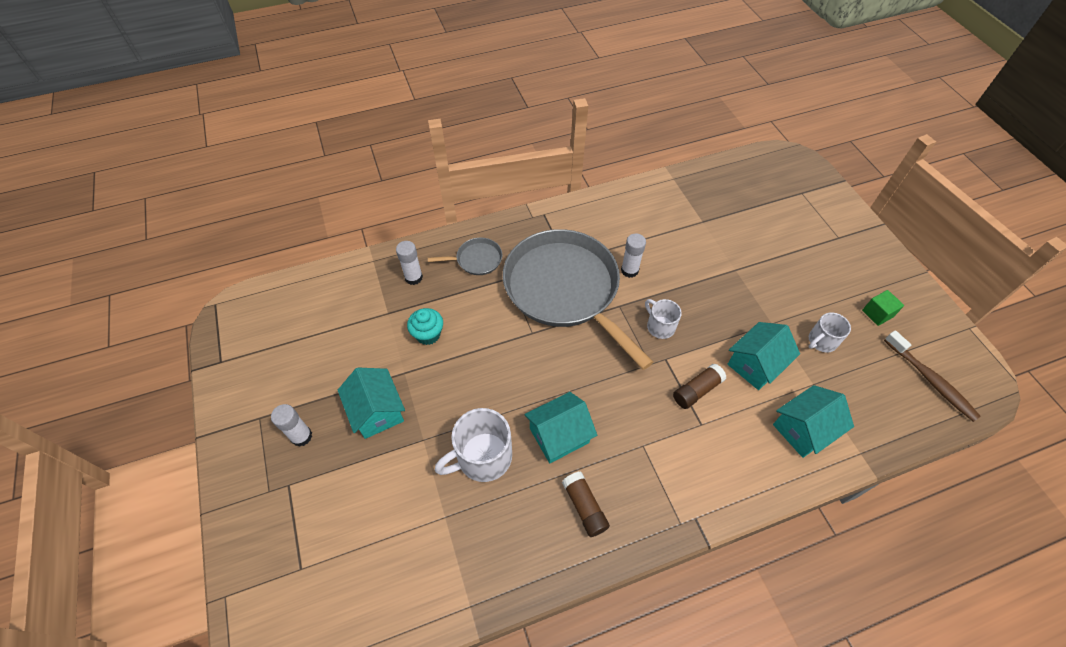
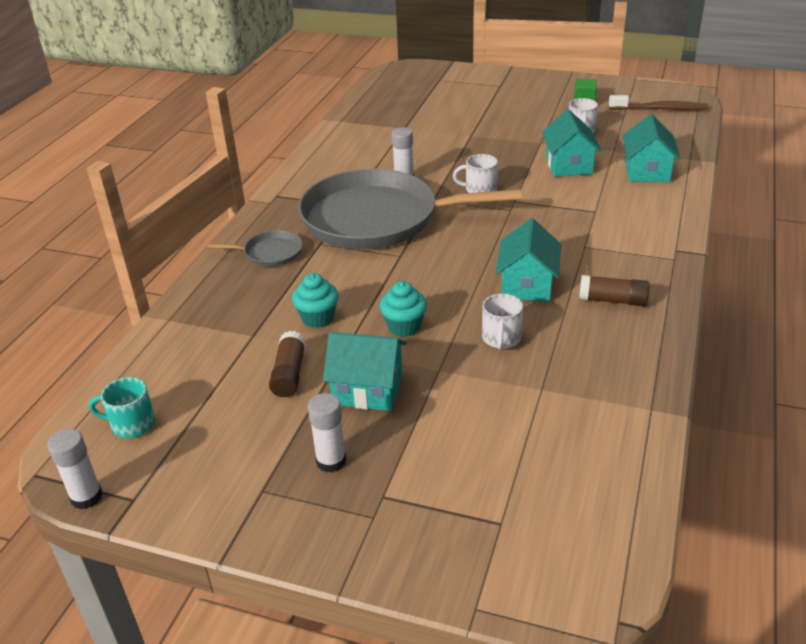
camera: 50 degrees left, 20 degrees down
white glue stick [396,241,423,285] -> white glue stick moved to [47,429,103,509]
grey pan [428,238,502,275] -> grey pan turned 60 degrees clockwise [207,230,303,267]
white mug [435,408,512,482] -> white mug [482,294,523,350], size x0.59
brown glue stick [673,363,726,409] -> brown glue stick moved to [269,331,306,397]
none -> turquoise mug [89,377,155,438]
none -> turquoise cupcake [380,281,427,337]

